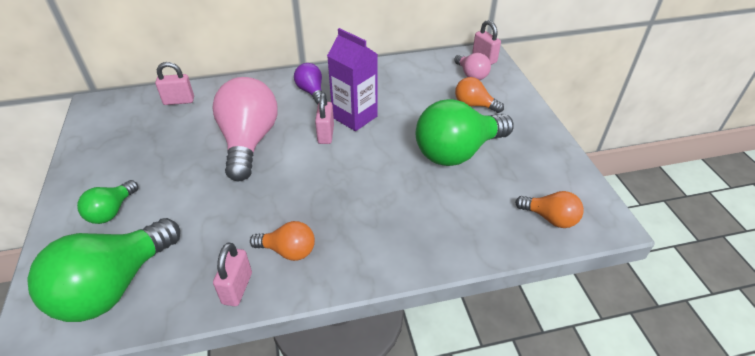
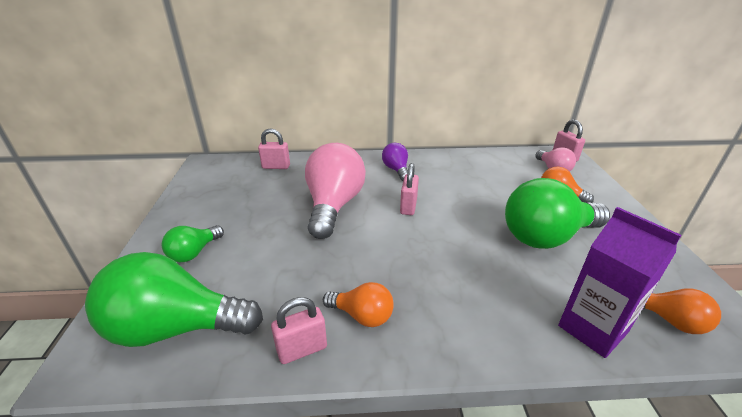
camera: 10 degrees right, 10 degrees down
green light bulb [27,218,180,322] -> green light bulb turned 45 degrees clockwise [85,252,263,347]
pink padlock [213,242,252,306] -> pink padlock turned 45 degrees clockwise [271,297,327,364]
purple carton [327,28,378,131] -> purple carton moved to [558,207,681,358]

